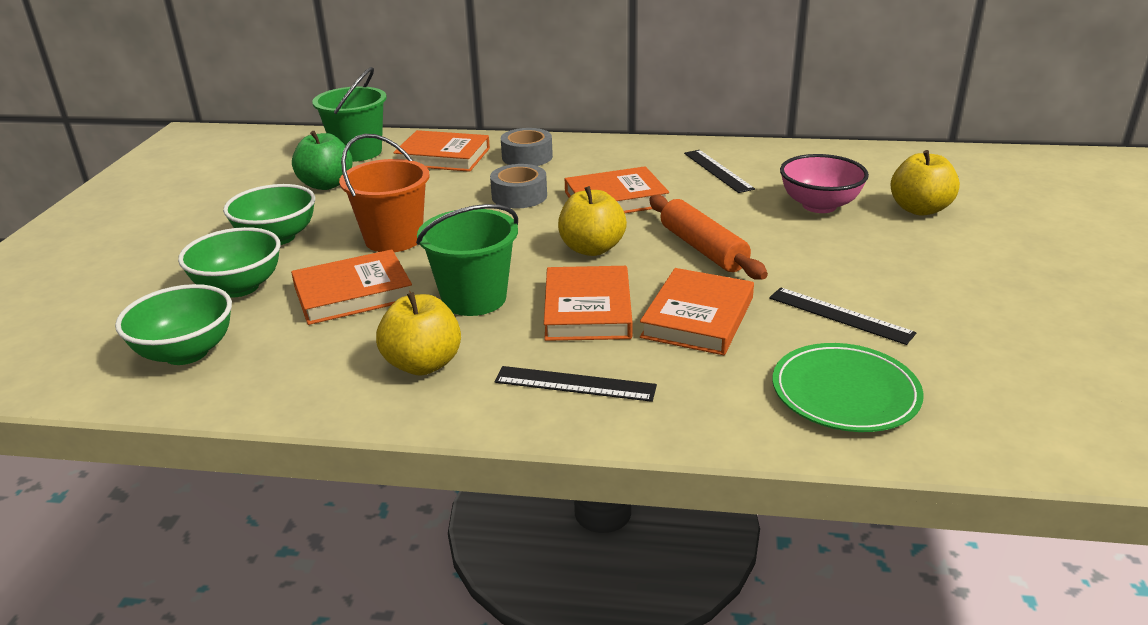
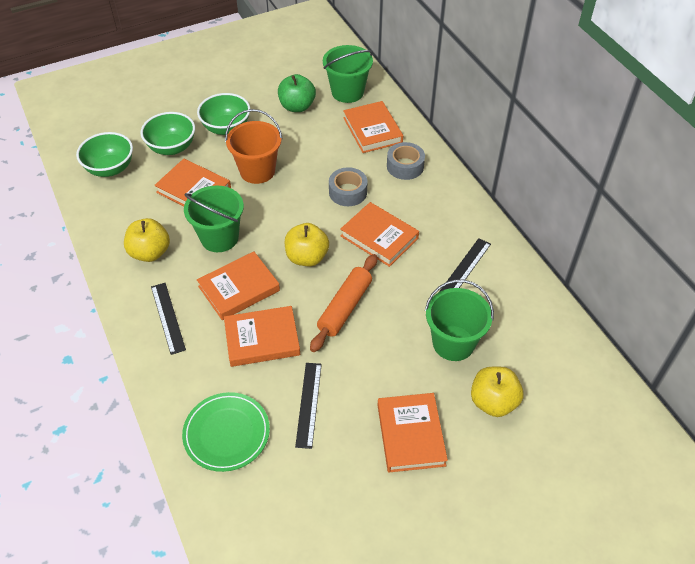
camera: 55 degrees right, 20 degrees up
pink bowl [780,154,869,213] -> green bucket [425,280,494,361]
none -> orange book [377,393,448,473]

